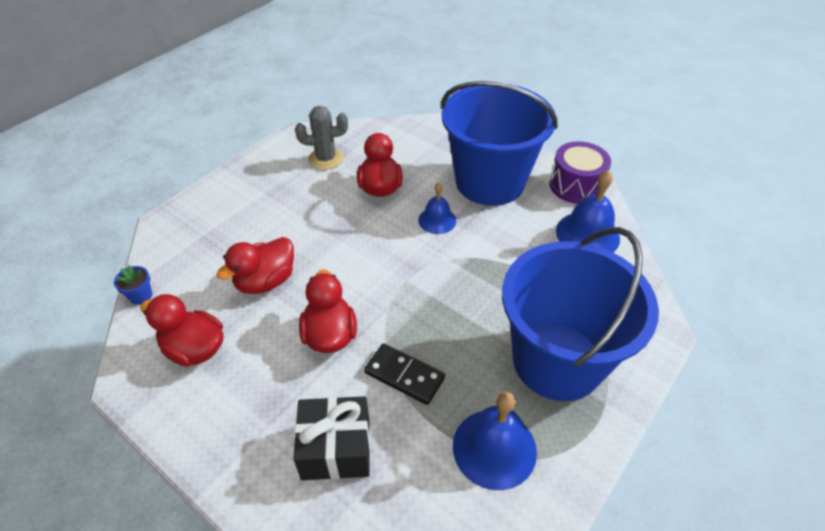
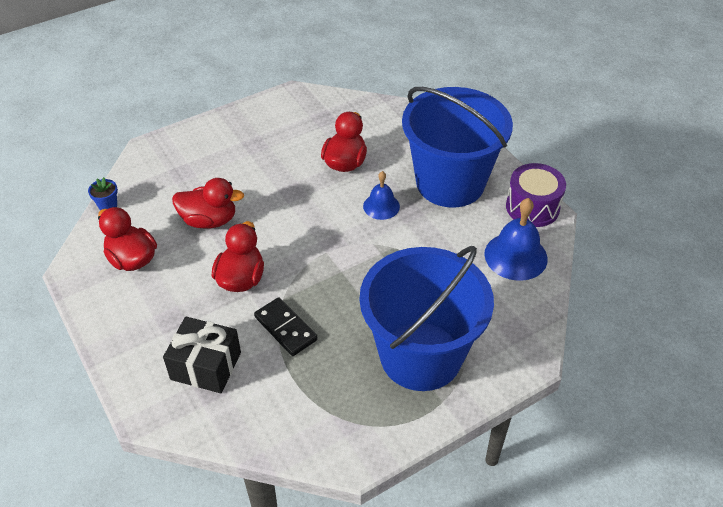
camera: 20 degrees right, 0 degrees up
red duck [216,237,294,294] -> red duck turned 150 degrees counterclockwise [172,178,244,228]
grey cactus [295,106,348,170] -> none
blue bell [453,392,537,490] -> none

